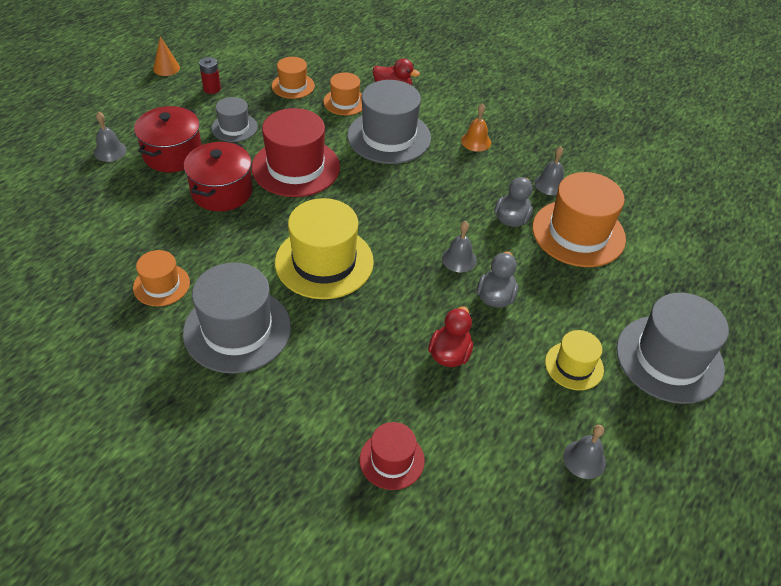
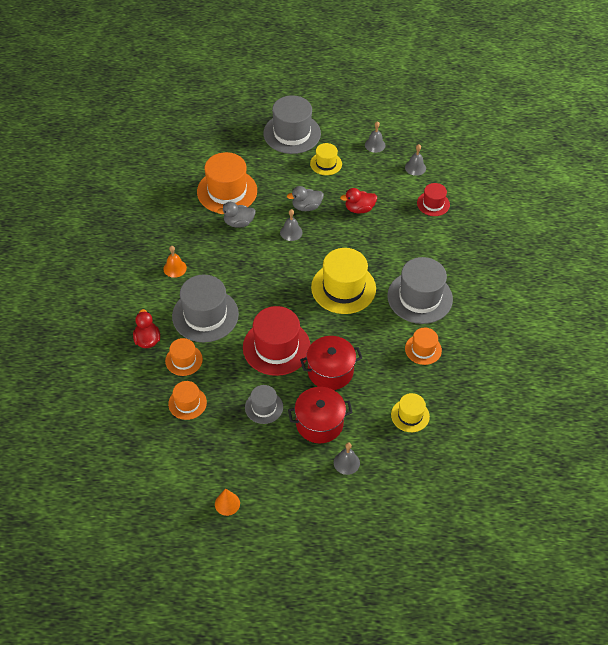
camera: 120 degrees left, 5 degrees up
red battery [199,57,221,94] -> none
grey bell [535,146,564,195] -> grey bell moved to [405,144,426,176]
none -> yellow hat [391,393,430,432]

